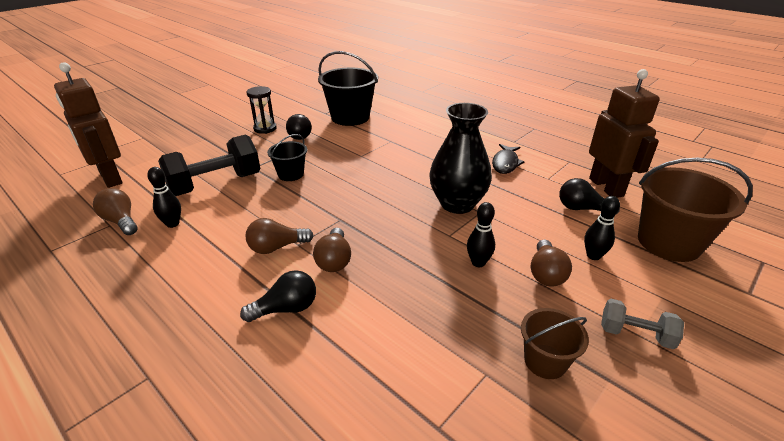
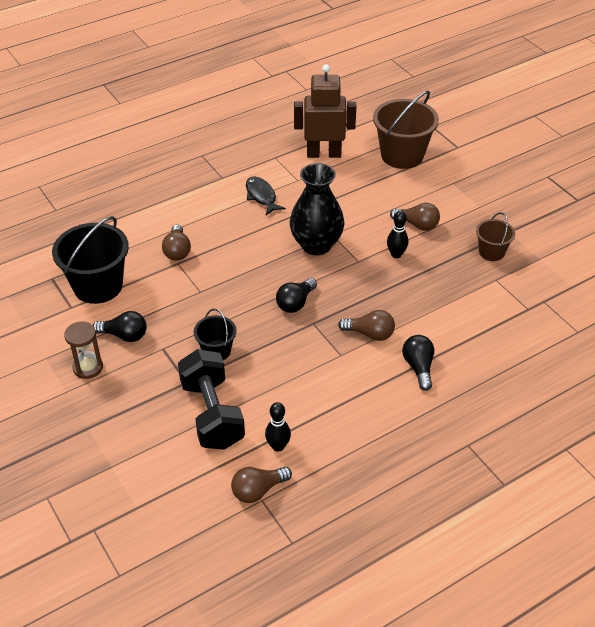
camera: 75 degrees left, 10 degrees up
brown robot [54,62,122,188] -> none
black hourglass [246,86,277,134] -> brown hourglass [64,322,103,379]
brown light bulb [246,218,314,254] -> brown light bulb moved to [162,225,191,261]
black fish [492,144,524,174] -> black fish turned 150 degrees counterclockwise [246,176,286,215]
black light bulb [559,178,620,214] -> black light bulb moved to [276,278,317,313]
black bowling pin [584,196,620,260] -> none
grey dumbbell [601,299,684,349] -> none

